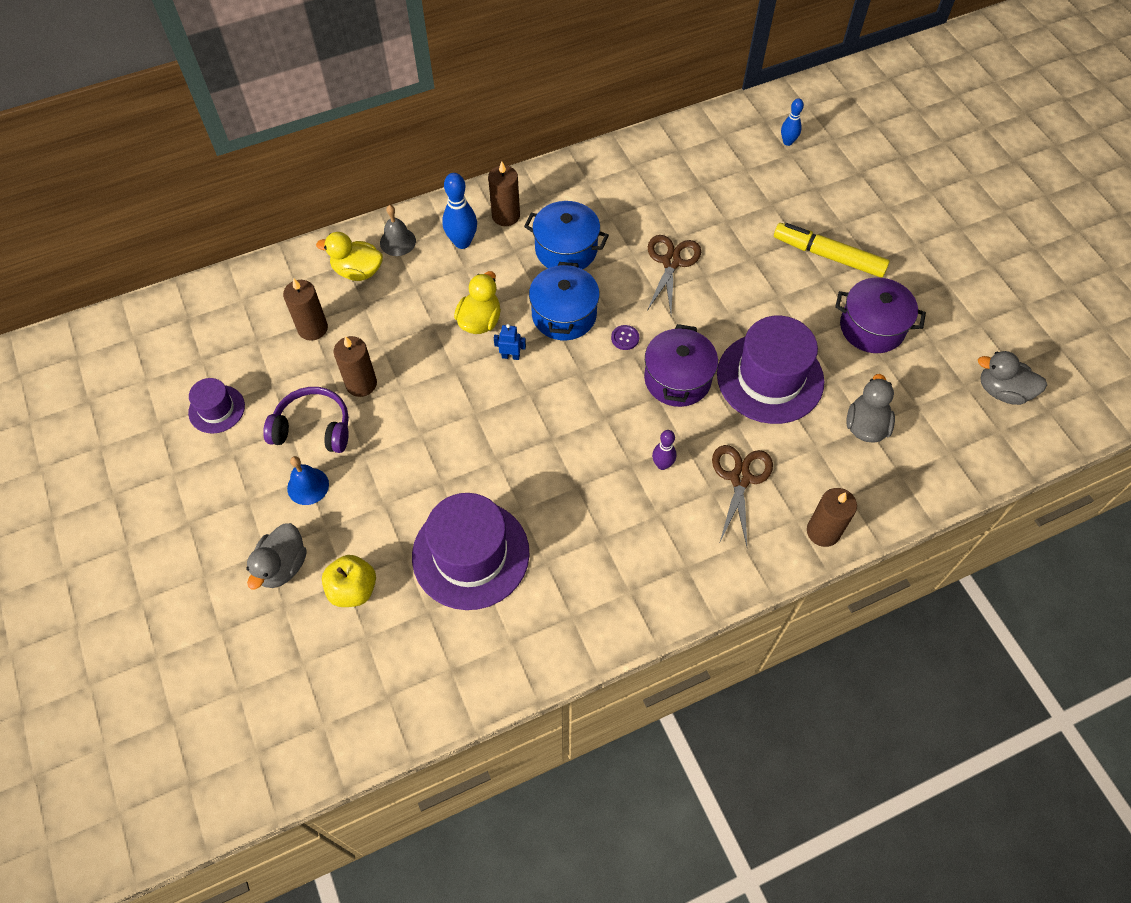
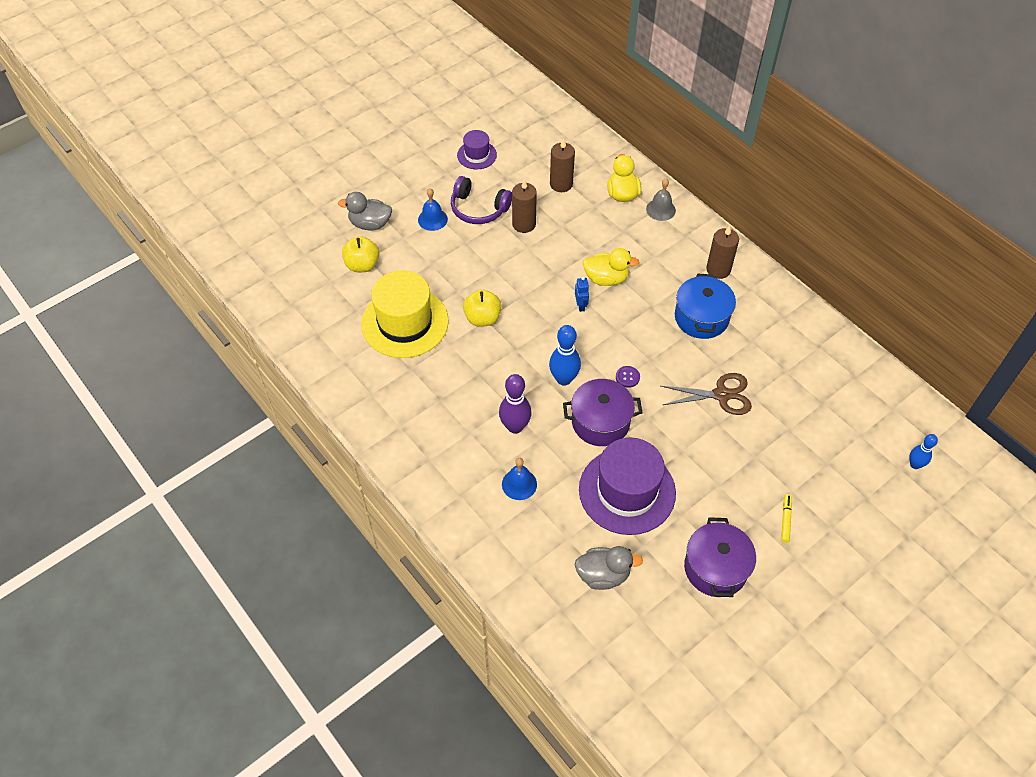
camera: 75 degrees right, 5 degrees down
purple headphones [263,387,349,453] -> purple headphones turned 120 degrees clockwise [451,176,512,224]
purple hat [412,493,530,610] -> yellow hat [361,270,449,358]
blue bowling pin [442,173,477,249] -> blue bowling pin moved to [549,325,581,386]
blue pot [529,262,600,340] -> none
purple bowling pin [652,430,677,470] -> purple bowling pin [499,374,532,434], size x1.62
brown scissors [712,445,773,546] -> blue bell [502,458,537,500]
yellow marker [774,223,890,278] -> yellow marker [781,494,792,543], size x0.45
brown candle [807,488,857,547] -> none
grey duck [978,351,1047,405] -> none
none -> yellow apple [463,289,502,327]

